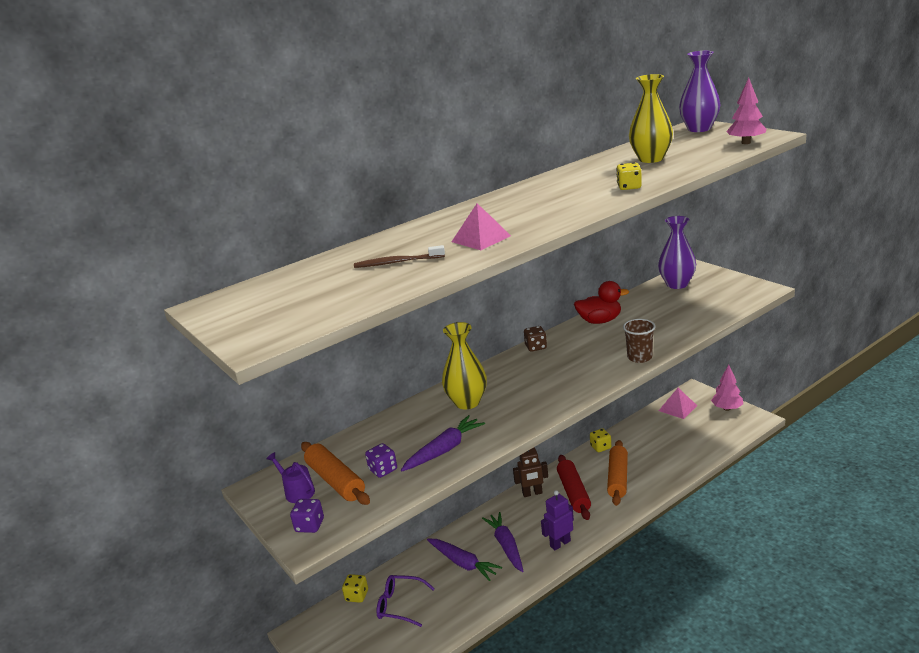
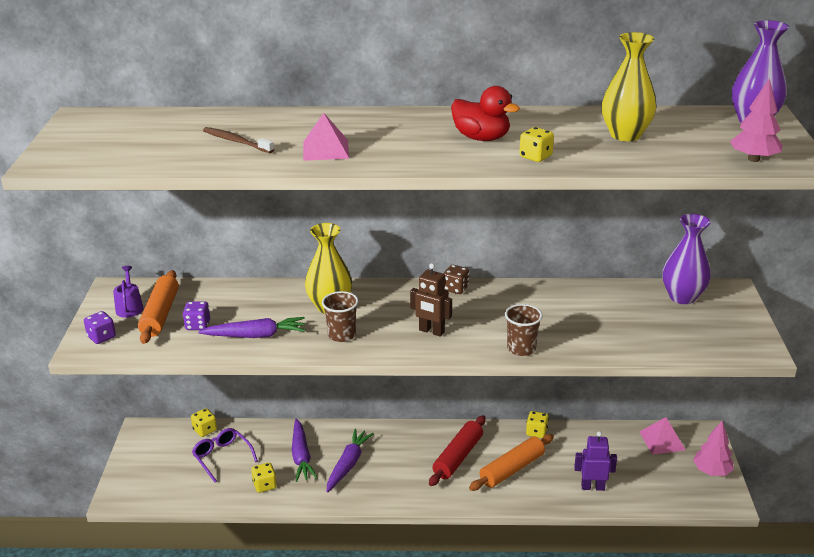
camera: 35 degrees right, 5 degrees up
brown robot [513,447,548,497] -> brown robot moved to [410,263,452,337]
purple robot [541,490,574,550] -> purple robot moved to [574,431,617,491]
red duck [574,281,629,324] -> red duck moved to [451,86,520,141]
none -> yellow dice [251,462,277,493]
none -> brown cup [322,291,358,342]

